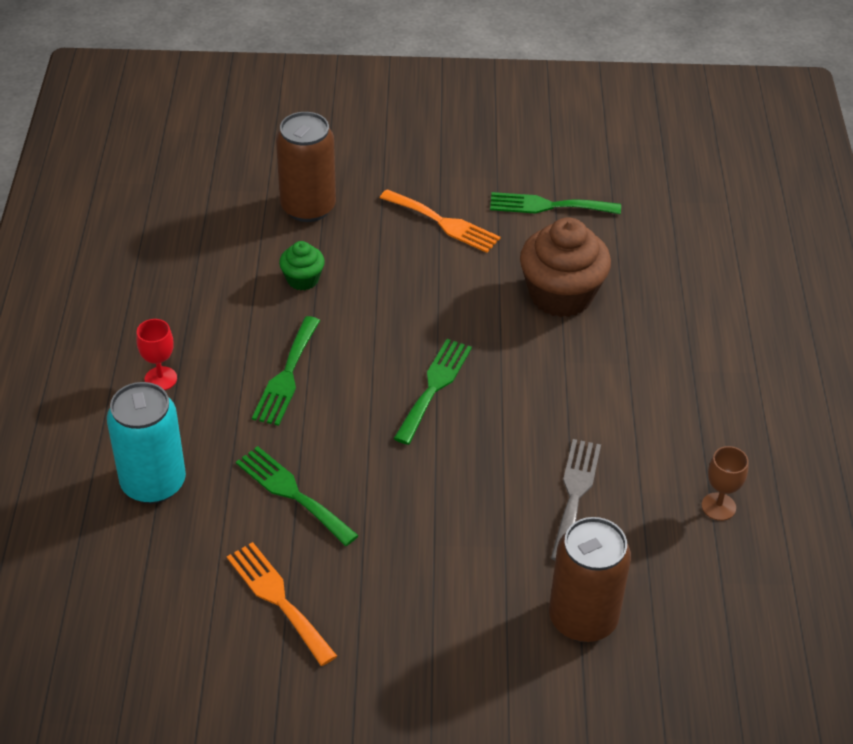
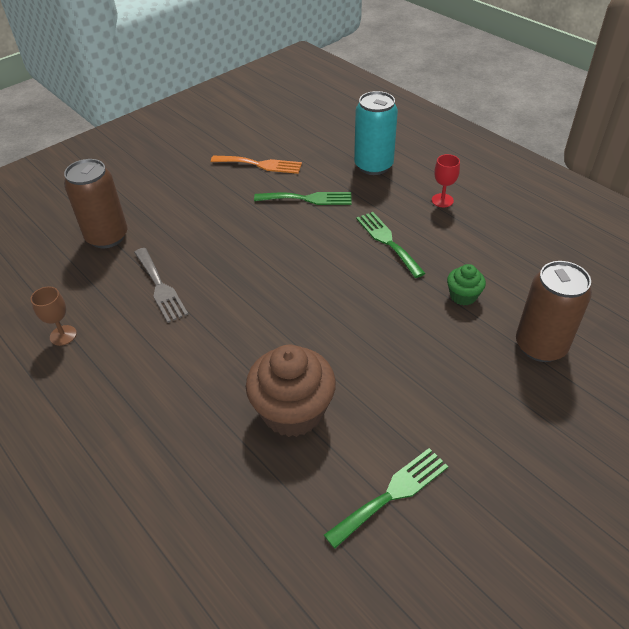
camera: 140 degrees right, 0 degrees up
orange fork [380,189,500,253] -> none
green fork [393,339,472,445] -> none

